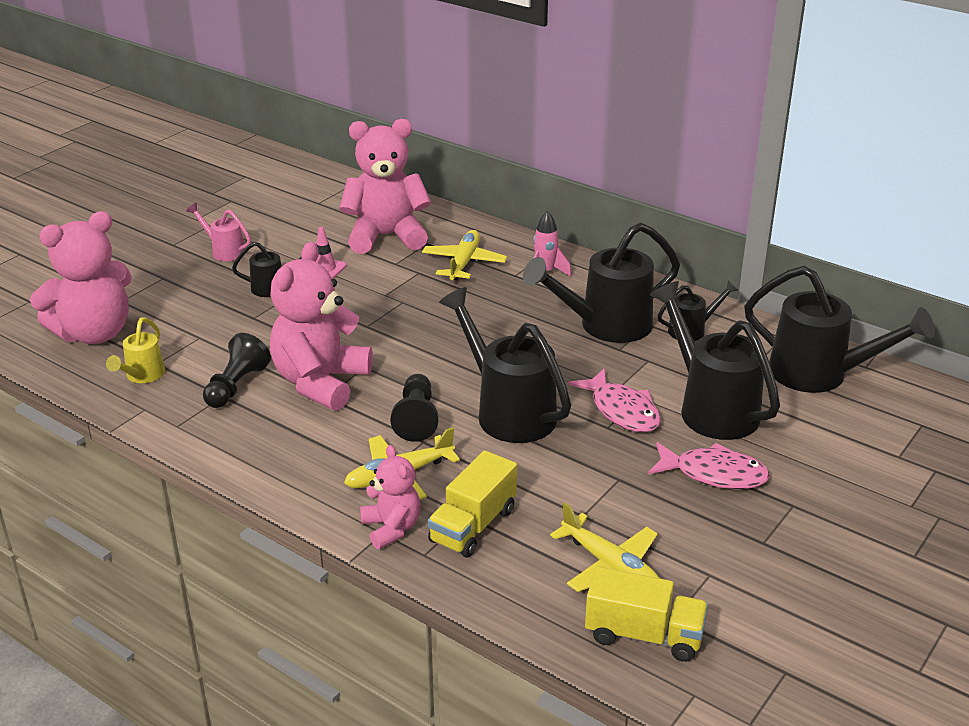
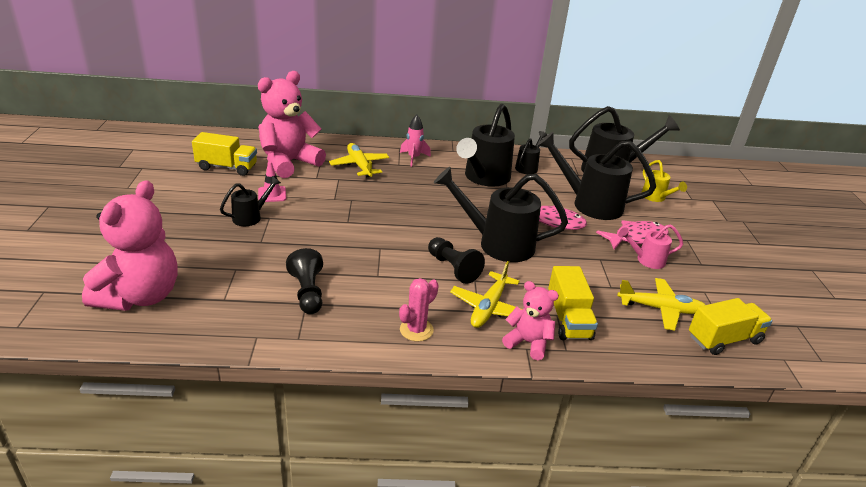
camera: 40 degrees left, 0 degrees up
yellow watering can [106,318,165,383] -> yellow watering can moved to [641,160,687,202]
pink watering can [186,203,251,261] -> pink watering can moved to [618,224,683,269]
pink teddy bear [270,242,373,410] -> none
none -> yellow truck [192,132,257,176]
none -> pink cactus [399,278,439,341]

